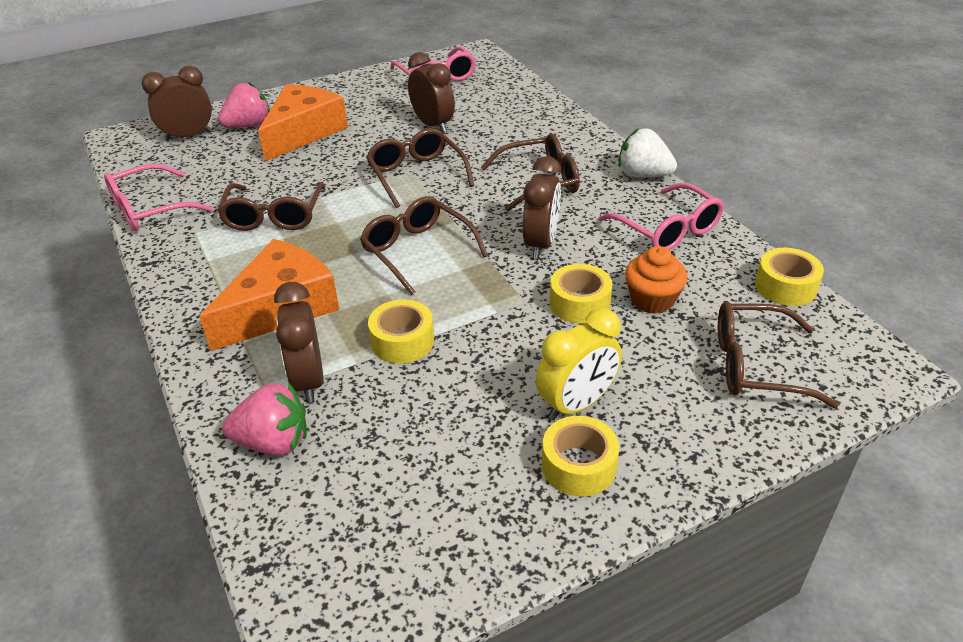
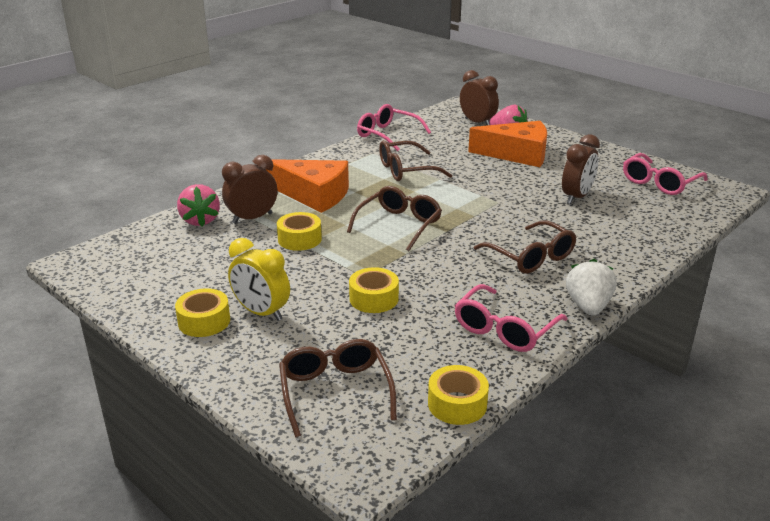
camera: 70 degrees right, 10 degrees down
brown glasses [366,128,474,208] -> none
brown clock [522,156,561,259] -> none
orange cupcake [625,246,688,314] -> none

